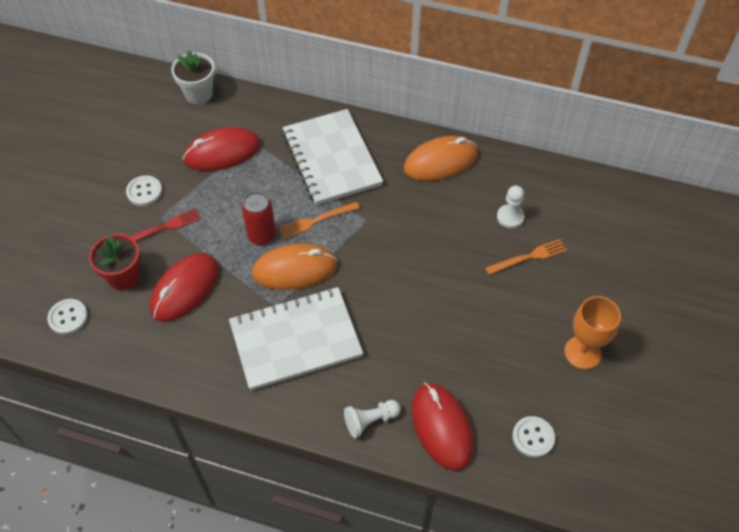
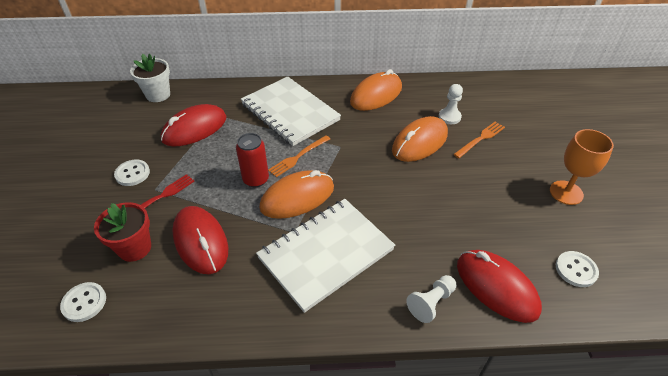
camera: 20 degrees left, 10 degrees down
red mouse [150,253,219,322] -> red mouse turned 45 degrees counterclockwise [172,206,228,274]
none -> orange mouse [392,116,448,162]

